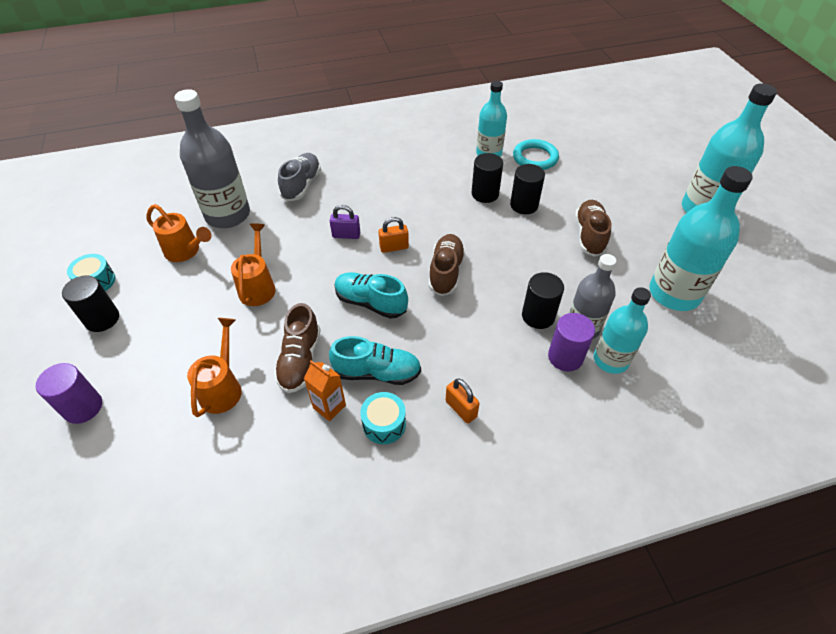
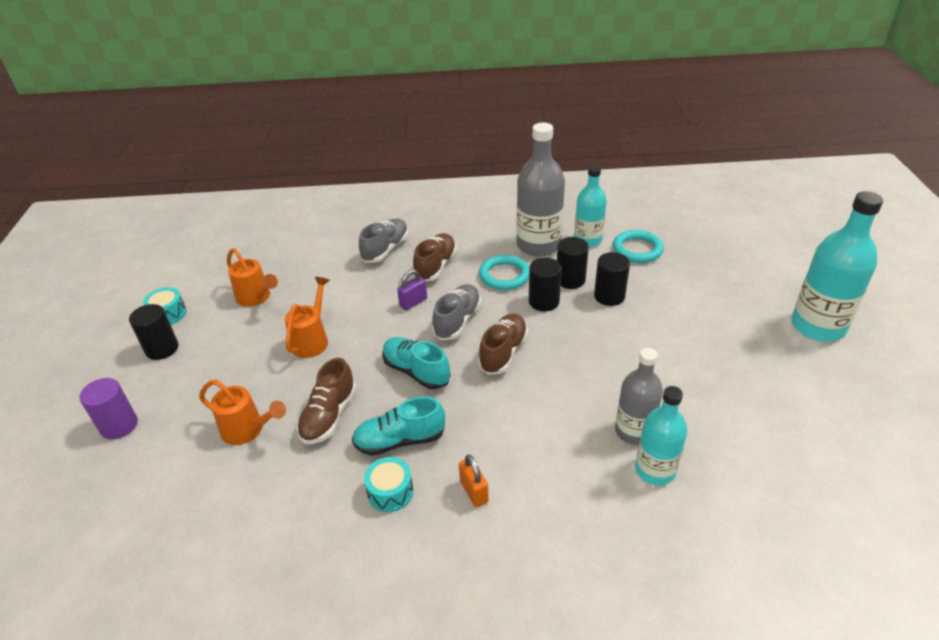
camera: 15 degrees right, 10 degrees down
grey bottle [174,89,250,228] -> grey bottle moved to [517,123,565,257]
orange watering can [187,318,242,417] -> orange watering can turned 90 degrees clockwise [199,379,286,445]
orange carton [304,360,346,421] -> none
turquoise shoe [329,336,421,385] -> turquoise shoe turned 150 degrees clockwise [352,396,445,456]
purple padlock [330,205,360,239] -> purple padlock turned 60 degrees counterclockwise [397,269,427,311]
orange padlock [378,217,409,253] -> grey shoe [432,284,481,340]
black cylinder [522,272,564,329] -> black cylinder moved to [529,258,562,311]
purple cylinder [548,313,595,371] -> none
brown shoe [575,200,611,257] -> brown shoe moved to [413,233,457,281]
turquoise bottle [649,166,753,311] -> none
none -> turquoise ring [479,255,529,290]

